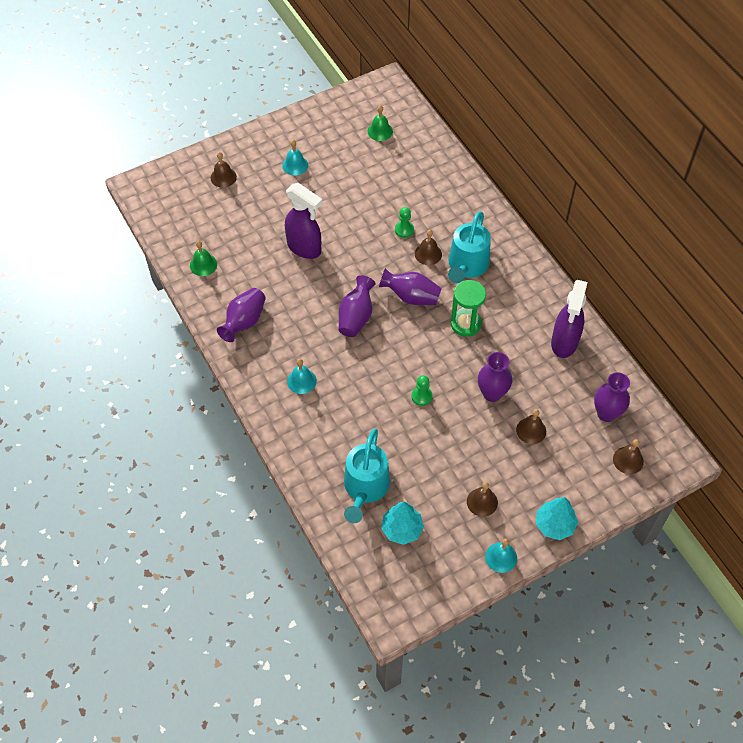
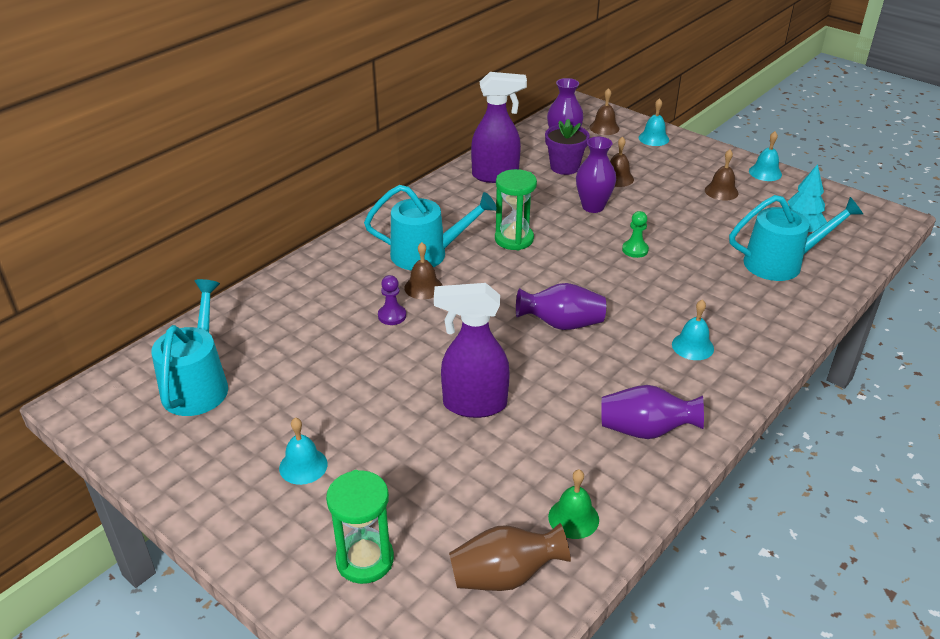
camera: 110 degrees left, 20 degrees down
brown bell [210,152,237,188] -> green hourglass [326,470,394,584]
purple spray bottle [285,183,322,259] -> purple spray bottle turned 105 degrees counterclockwise [434,283,510,418]
green bell [368,105,393,141] -> turquoise watering can [151,279,228,416]
purple vase [379,268,442,305] -> none
green pawn [395,207,414,238] -> purple pawn [378,275,406,325]
turquoise tree [536,497,578,540] -> none
none -> brown vase [449,523,571,591]
none -> purple flower pot [545,119,590,175]
none -> turquoise bell [639,98,669,146]

